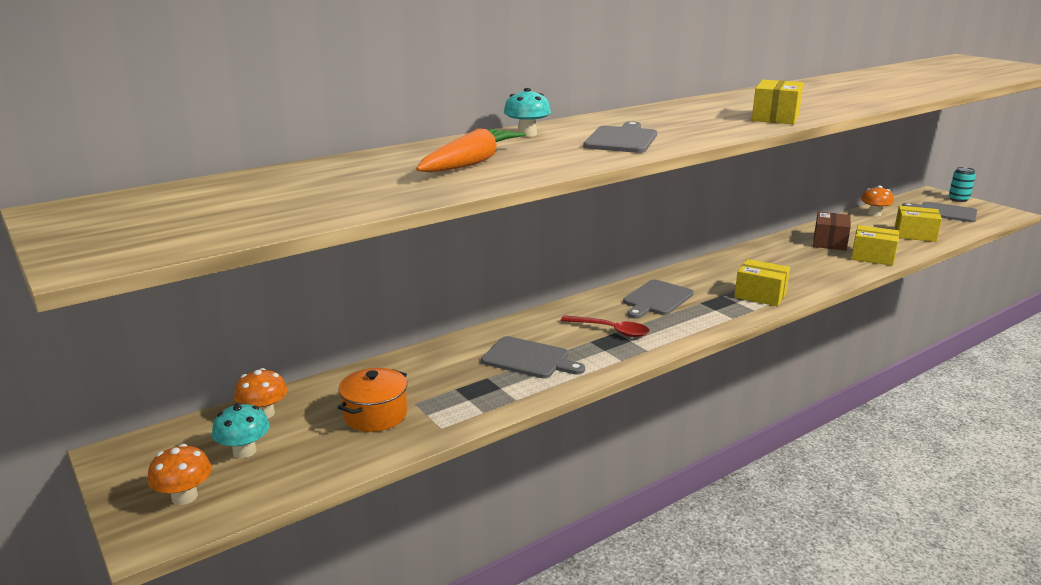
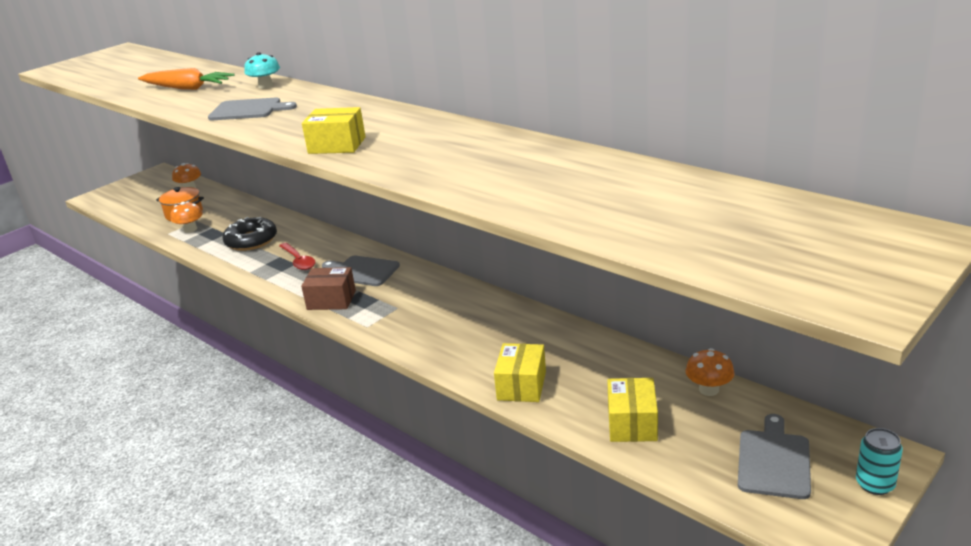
camera: 80 degrees right, 5 degrees up
orange mushroom [148,444,212,505] -> orange mushroom moved to [170,202,203,233]
turquoise mushroom [212,403,270,458] -> none
grey cutting board [481,336,585,378] -> black donut [223,217,277,251]
red spoon [561,315,650,337] -> red spoon turned 45 degrees counterclockwise [279,243,315,270]
yellow box [734,259,790,306] -> none
brown box [813,212,851,251] -> brown box moved to [301,267,356,310]

